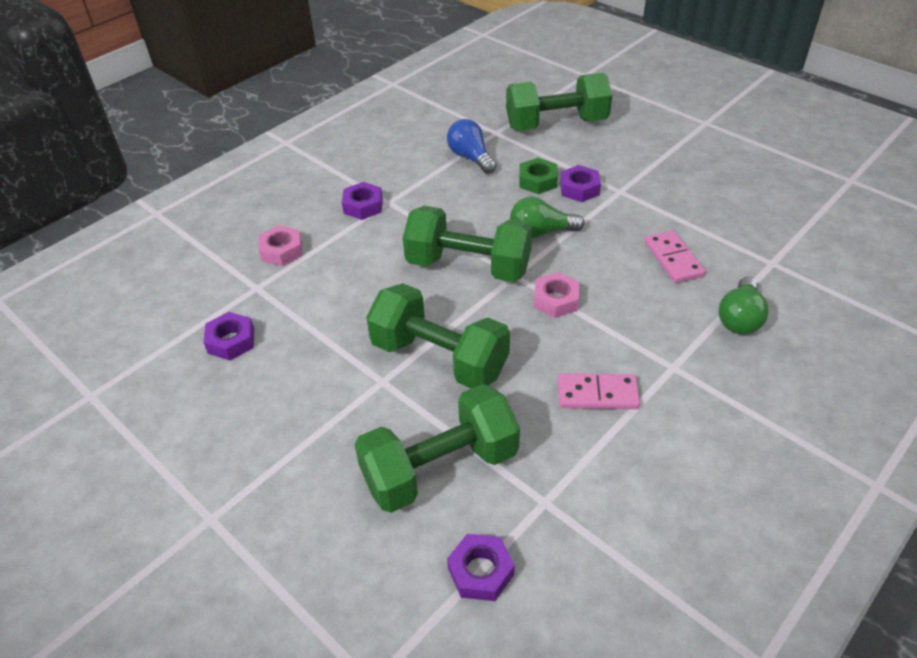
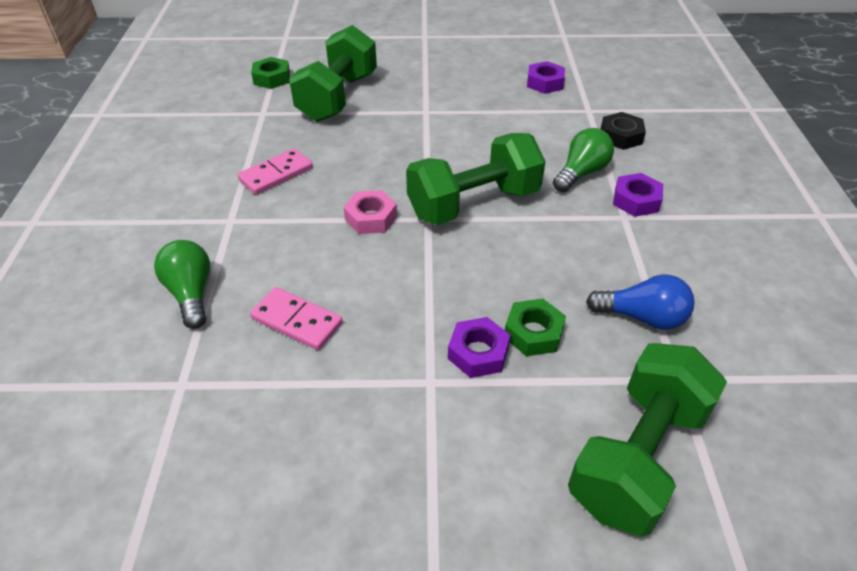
camera: 135 degrees right, 0 degrees up
pink nut [259,225,303,266] -> black nut [601,112,646,150]
green dumbbell [366,283,510,389] -> none
purple nut [447,534,515,601] -> green nut [251,57,290,89]
green light bulb [510,197,585,238] -> green light bulb moved to [553,128,614,192]

